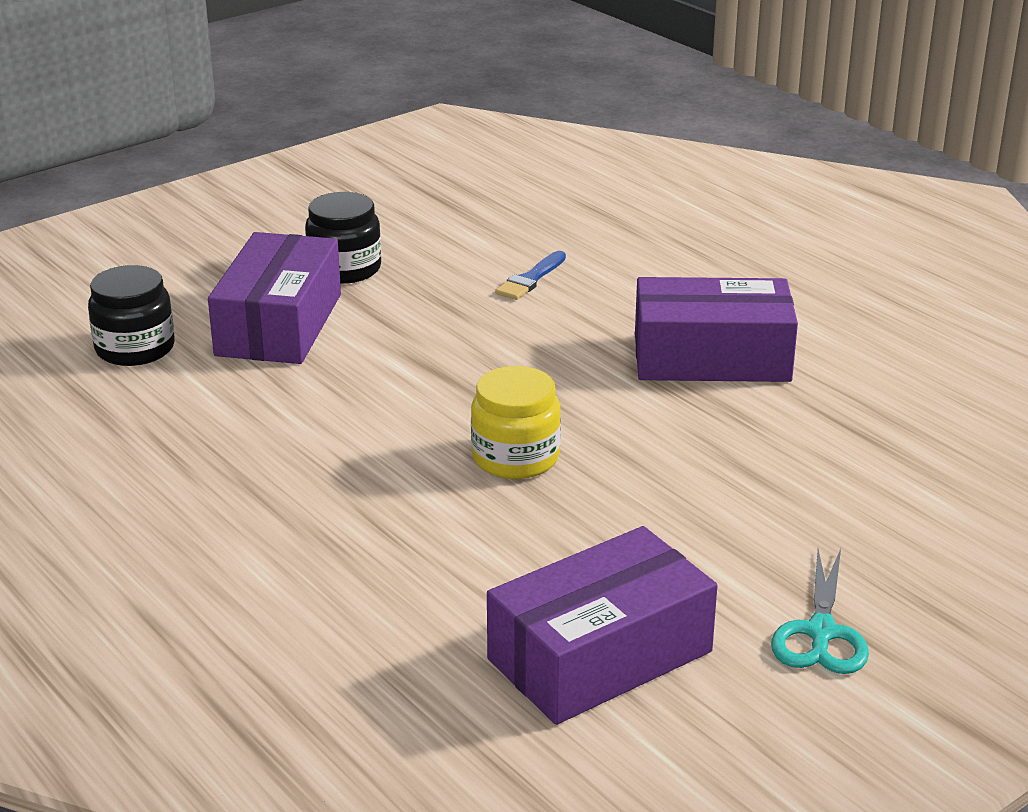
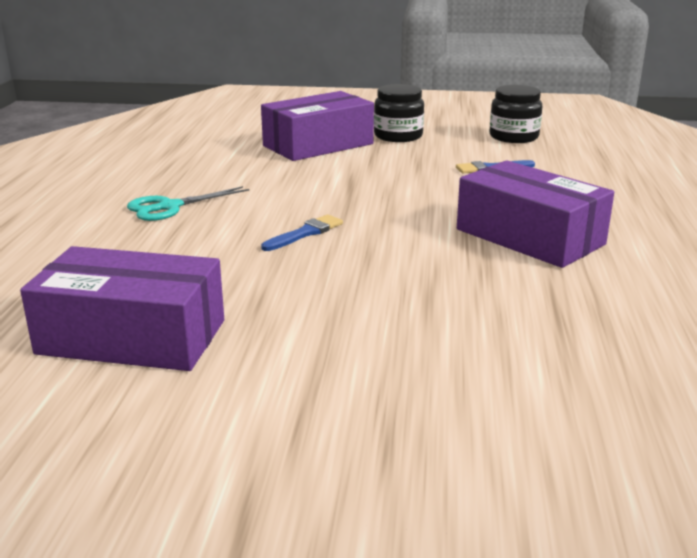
camera: 45 degrees right, 5 degrees down
black jar [88,265,175,366] -> black jar moved to [490,85,543,143]
yellow jar [471,366,561,479] -> blue brush [261,215,343,251]
turquoise scissors [771,549,869,674] -> turquoise scissors moved to [127,186,249,221]

